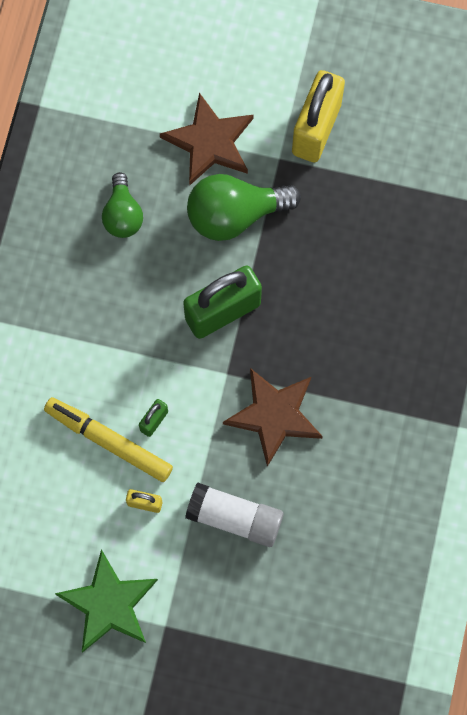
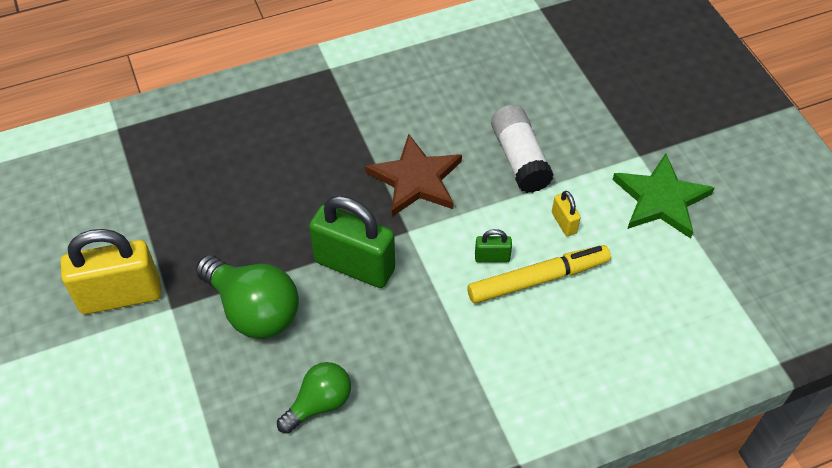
camera: 125 degrees left, 20 degrees down
yellow marker [44,397,173,482] -> yellow marker turned 105 degrees counterclockwise [467,245,611,304]
brown star [160,93,254,186] -> none

